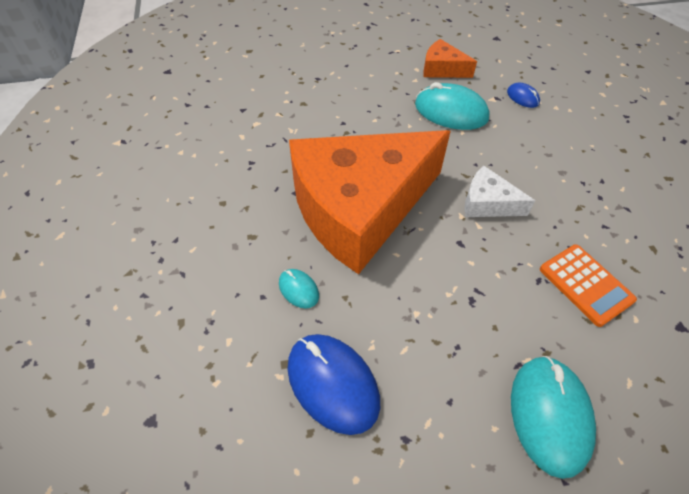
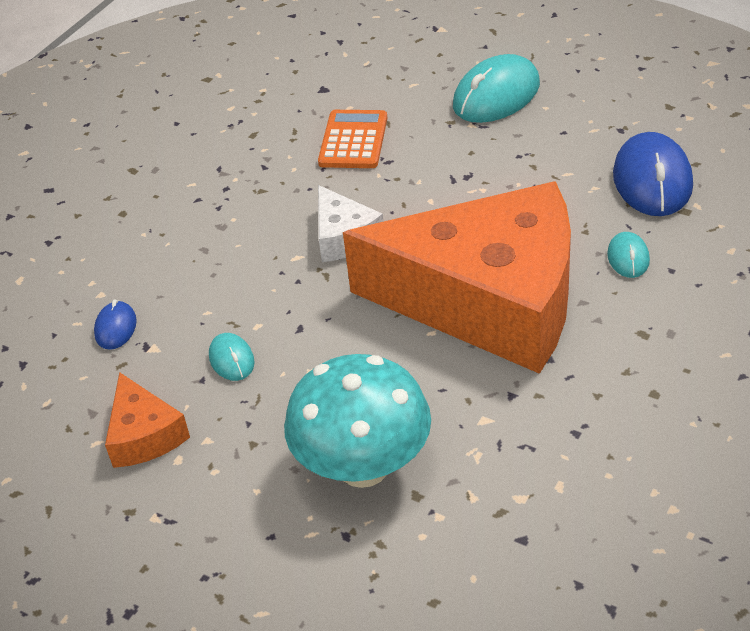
camera: 135 degrees left, 10 degrees down
turquoise mouse [415,82,490,130] -> turquoise mouse [209,333,255,381], size x0.50
none -> turquoise mushroom [284,354,431,488]

